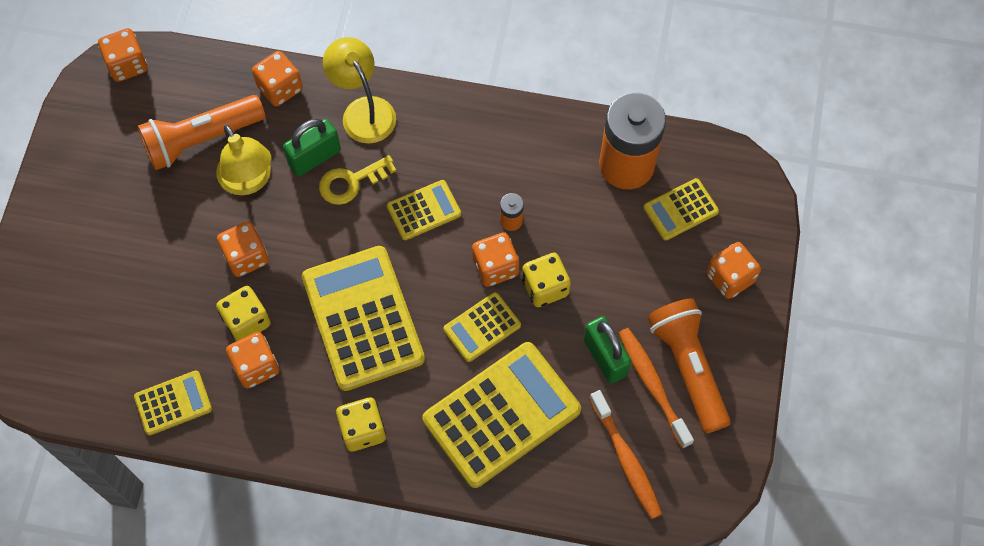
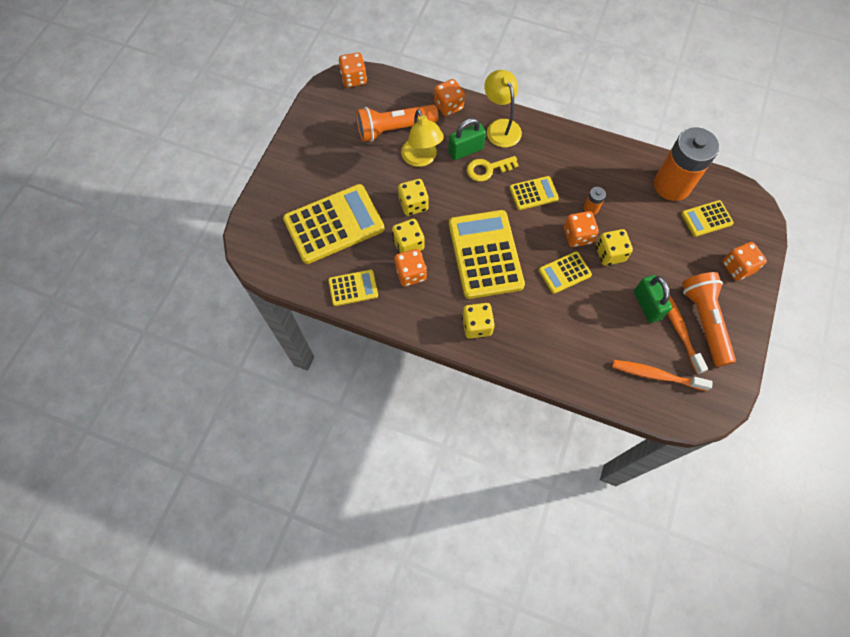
camera: 10 degrees right, 0 degrees up
orange dice [217,221,269,277] -> yellow dice [398,179,429,216]
yellow calculator [423,342,581,488] -> yellow calculator moved to [283,184,385,264]
orange toothbrush [589,390,662,519] -> orange toothbrush turned 120 degrees clockwise [612,360,713,391]

